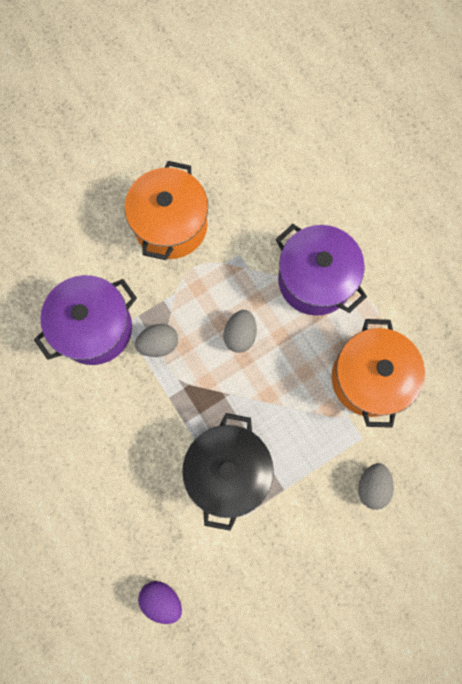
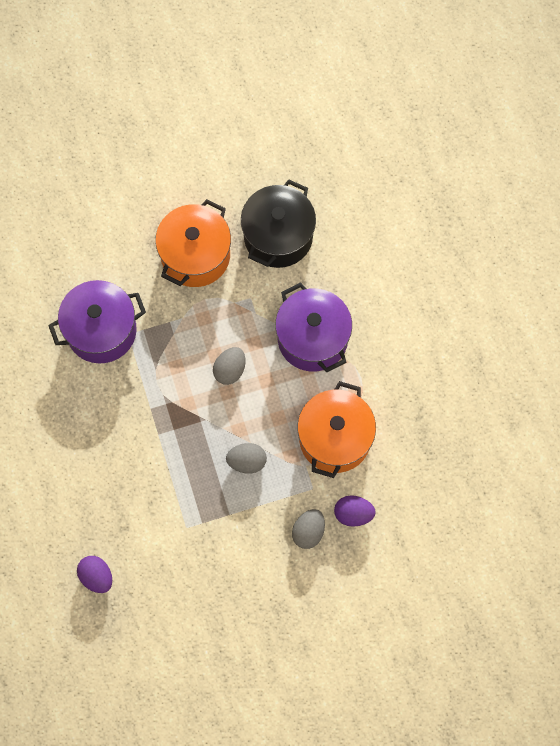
camera: 15 degrees right, 5 degrees down
grey egg [135,324,178,357] -> grey egg moved to [226,443,267,474]
black pot [182,413,274,531] -> black pot moved to [241,179,316,268]
none -> purple egg [334,495,376,527]

